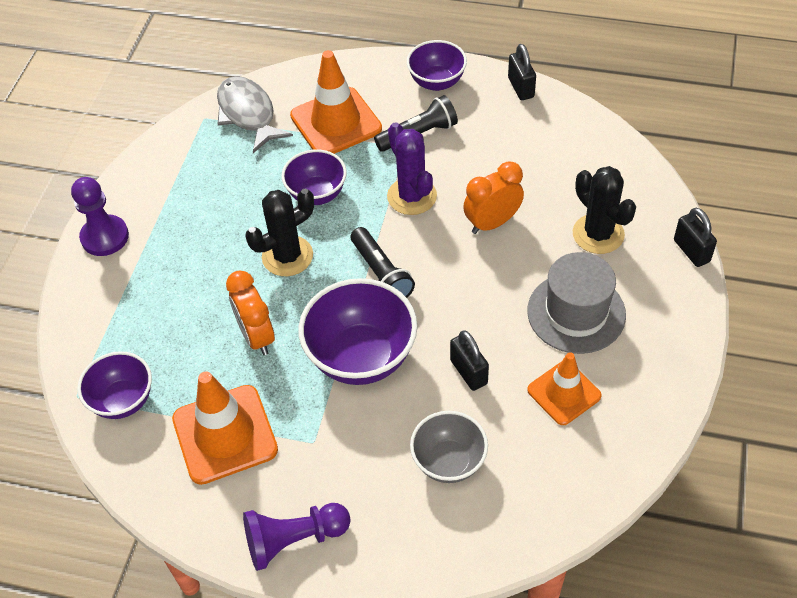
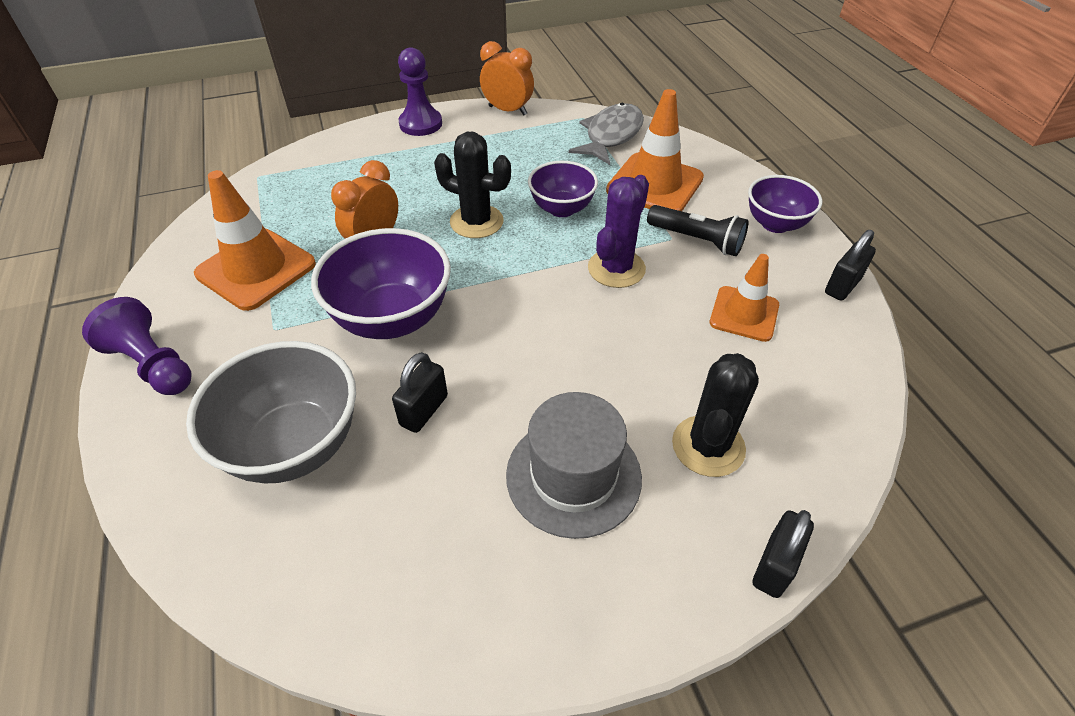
camera: 55 degrees right, 5 degrees down
purple bowl [77,351,152,419] -> none
black flashlight [351,227,415,298] -> none
grey bowl [410,411,488,483] -> grey bowl [186,341,356,483], size x1.61
orange clock [463,161,524,234] -> orange clock moved to [480,41,534,115]
orange traffic cone [527,352,602,425] -> orange traffic cone moved to [710,254,779,342]

